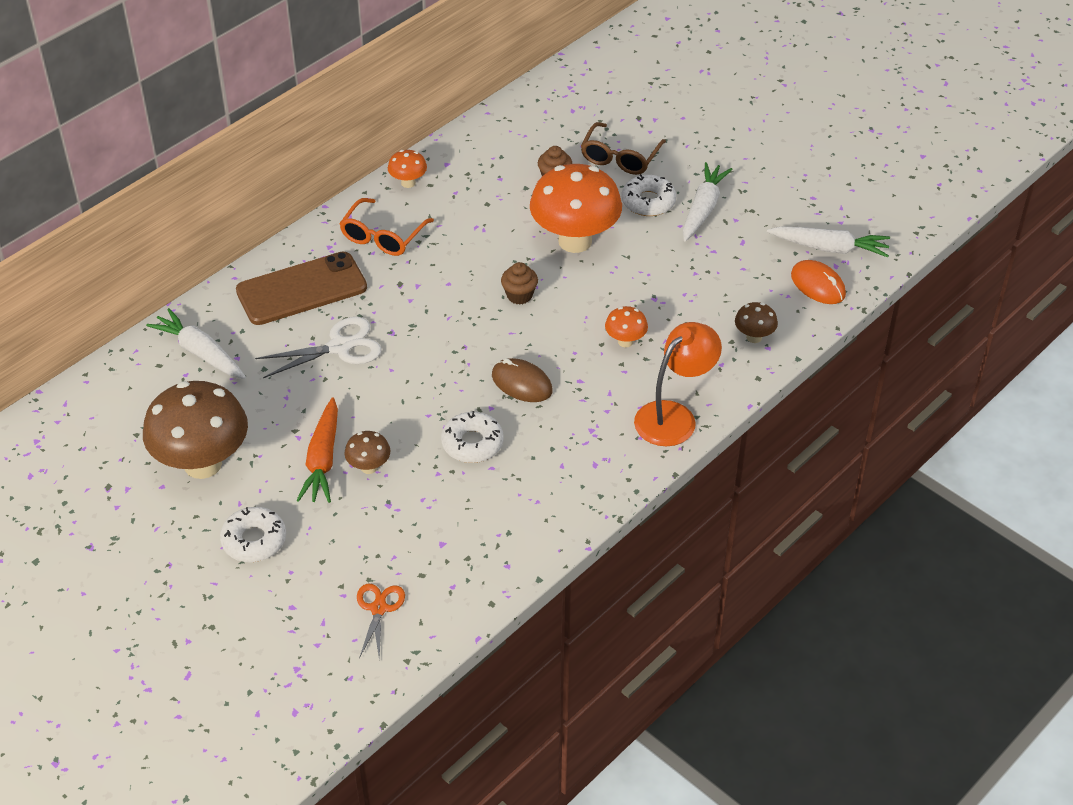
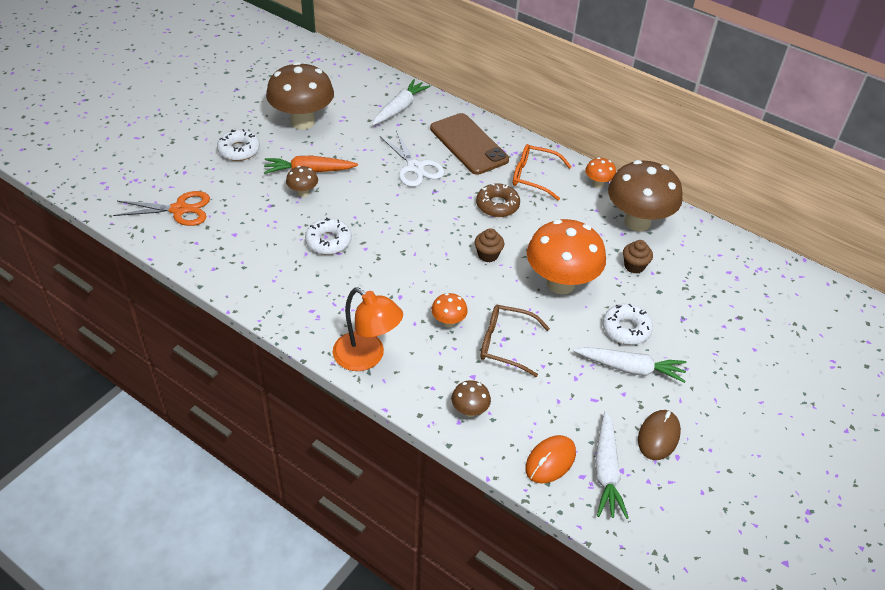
camera: 80 degrees right, 0 degrees up
orange scissors [357,584,405,659] -> orange scissors [113,191,210,226], size x1.52
brown mouse [492,358,553,402] -> brown mouse moved to [638,410,681,460]
brown glasses [581,122,666,175] -> brown glasses moved to [481,305,550,377]
none -> brown donut [476,183,520,217]
none -> brown mushroom [608,160,683,232]

